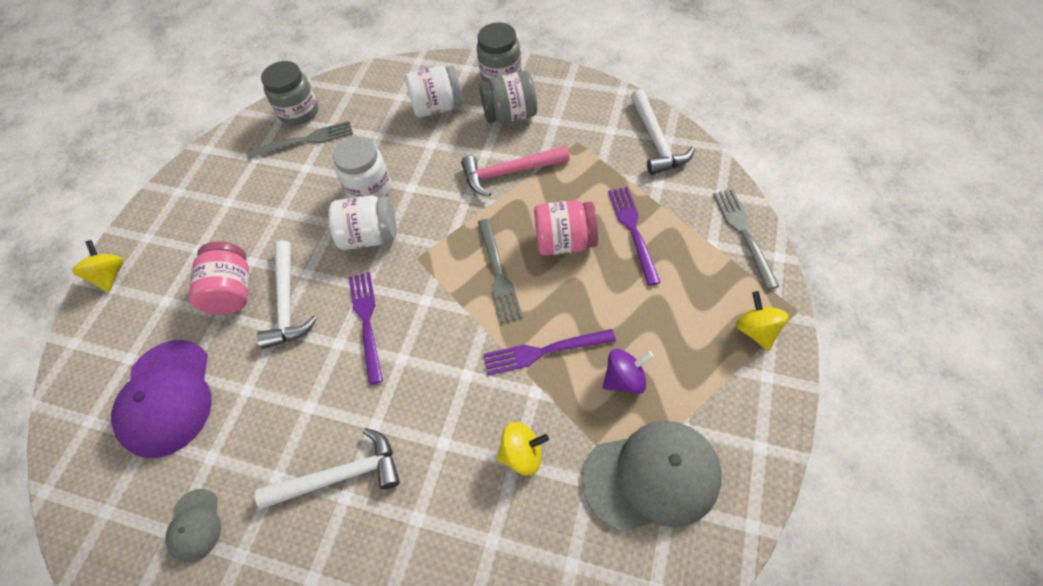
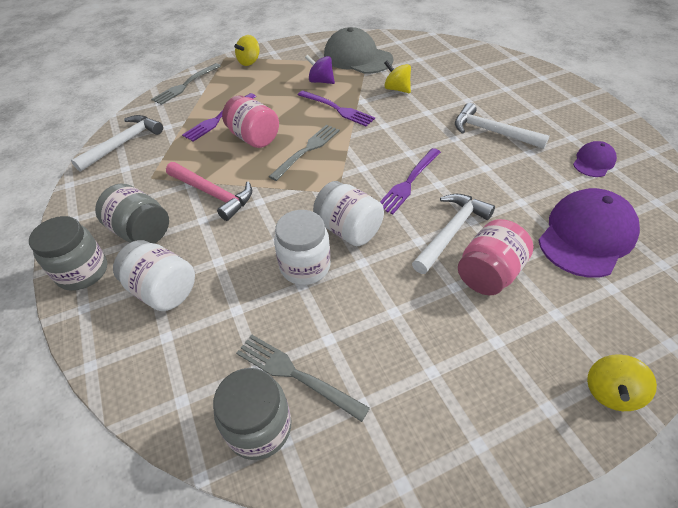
camera: 135 degrees left, 10 degrees down
grey cap [165,489,221,563] -> purple cap [573,141,617,177]

